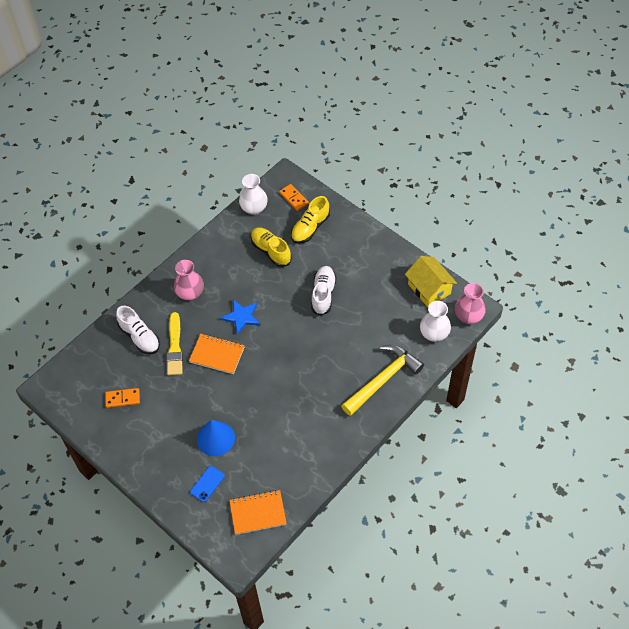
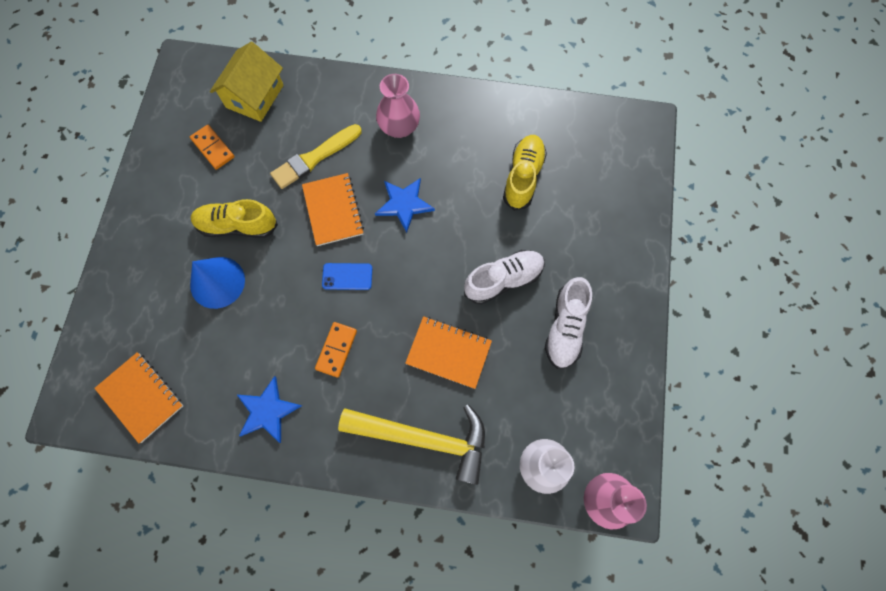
camera: 55 degrees right, 15 degrees up
white shoe [116,306,160,354] -> white shoe moved to [545,277,592,369]
blue phone [190,466,225,502] -> blue phone moved to [322,263,372,290]
white vase [239,174,268,215] -> none
orange domino [279,184,309,211] -> orange domino moved to [315,322,357,378]
yellow shoe [291,196,330,243] -> yellow shoe moved to [191,199,278,238]
yellow house [405,256,457,307] -> yellow house moved to [210,42,283,122]
none -> blue star [237,376,302,443]
none -> orange notebook [405,316,492,389]

